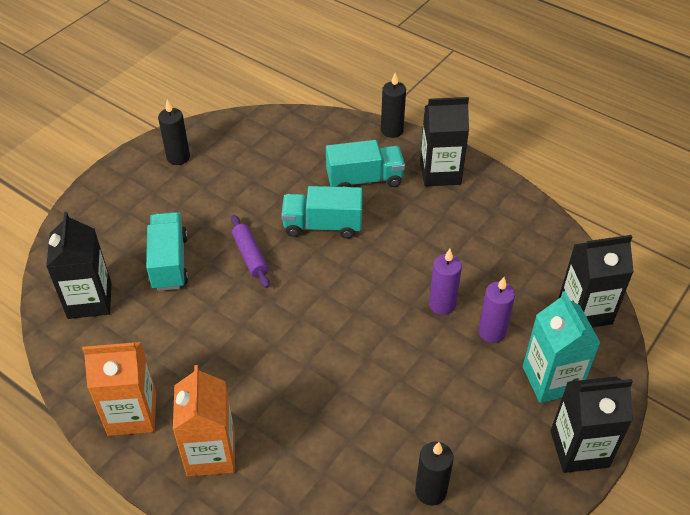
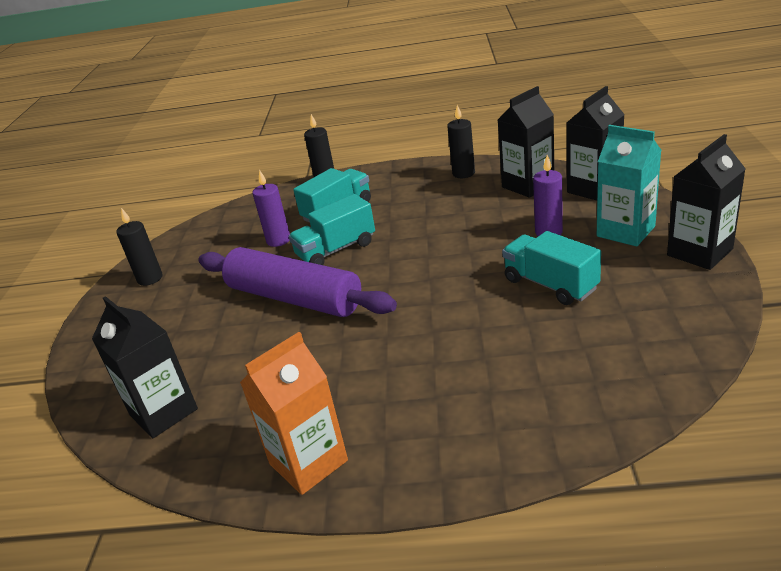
camera: 30 degrees left, 15 degrees down
turquoise truck [146,212,188,291] -> turquoise truck moved to [502,231,601,305]
orange carton [173,365,235,476] -> none
purple rolling pin [231,215,270,288] -> purple rolling pin [198,247,397,317], size x2.20
black candle [415,442,454,506] -> black candle moved to [447,105,475,178]
black carton [420,97,469,186] -> black carton moved to [498,86,554,198]
purple candle [429,249,462,315] -> purple candle moved to [252,170,290,247]

